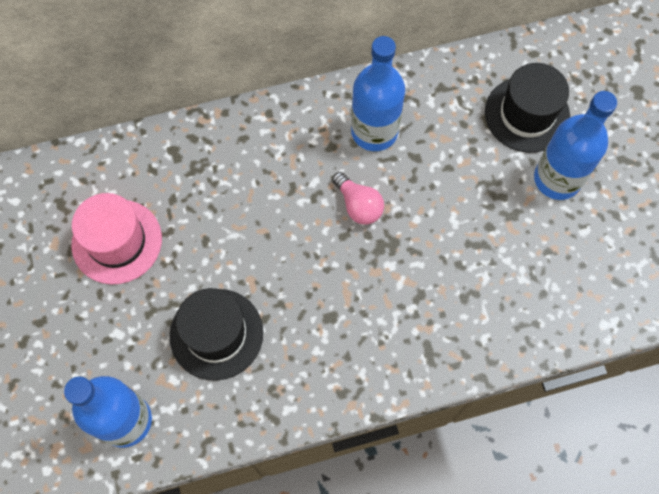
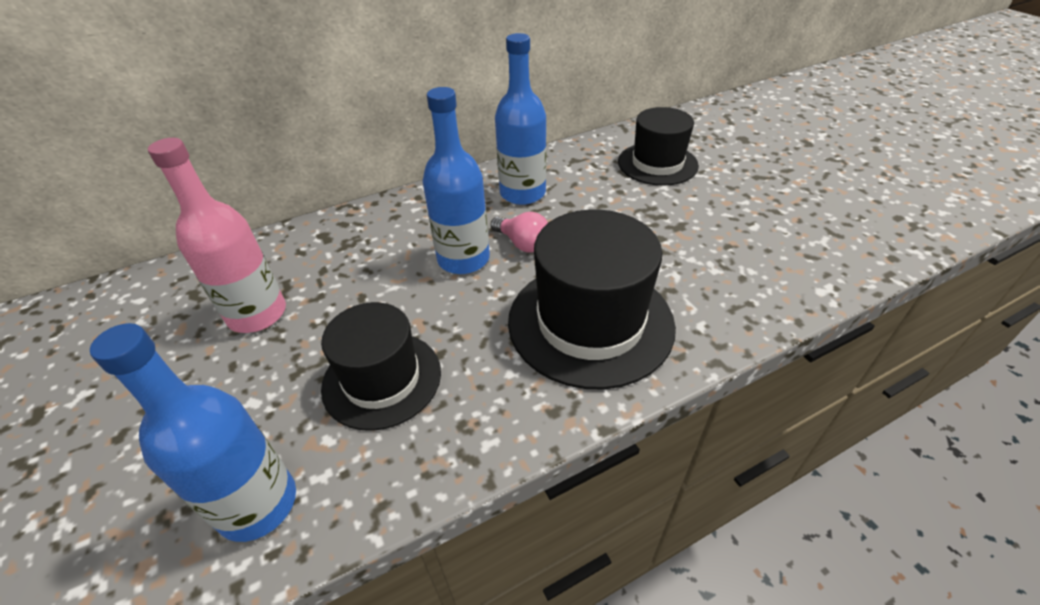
camera: 10 degrees left, 25 degrees down
pink hat [71,193,162,285] -> pink bottle [148,138,286,333]
blue bottle [534,91,617,200] -> blue bottle moved to [422,87,490,274]
none -> black hat [508,210,676,390]

